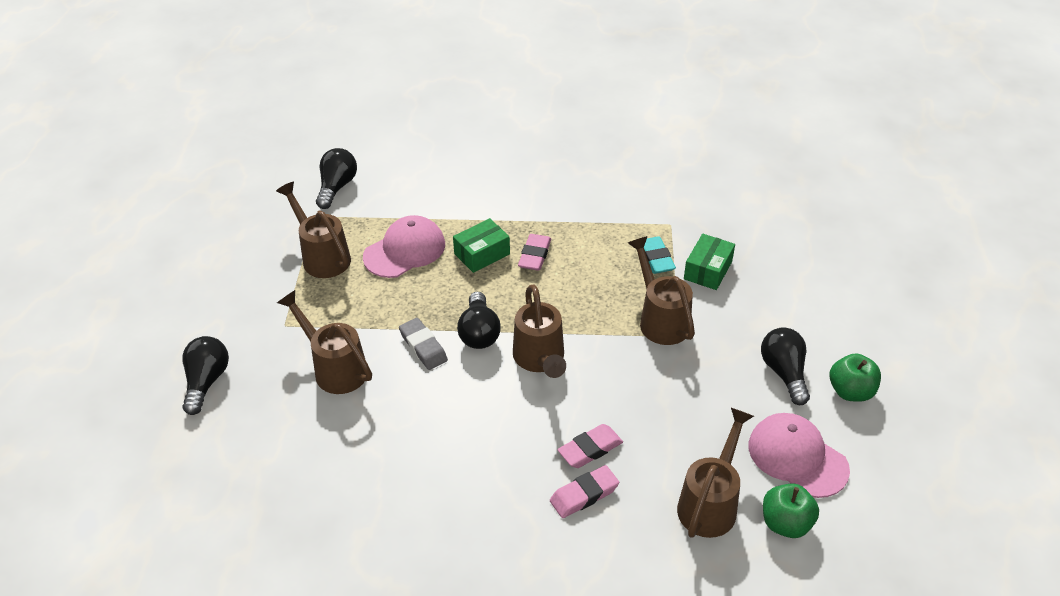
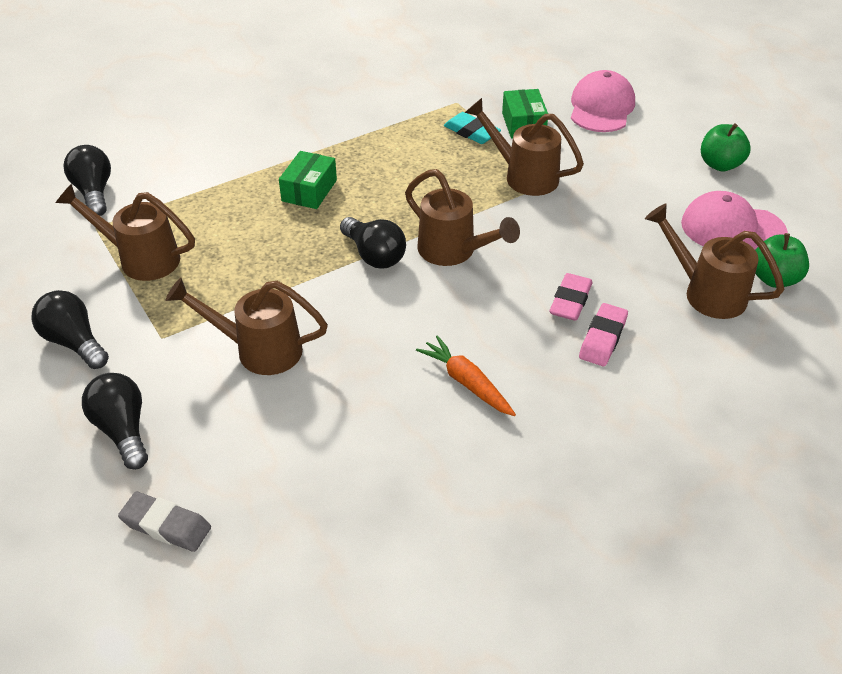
camera: 35 degrees left, 0 degrees up
pink cap [363,215,445,278] -> pink cap moved to [571,70,635,132]
grey eraser [399,318,448,370] -> grey eraser moved to [118,492,211,552]
pink eraser [518,234,551,271] -> none
brown watering can [677,408,754,538] -> brown watering can turned 45 degrees counterclockwise [645,204,785,319]
black light bulb [761,327,810,405] -> black light bulb moved to [31,290,109,369]
none -> orange carrot [416,335,516,416]

